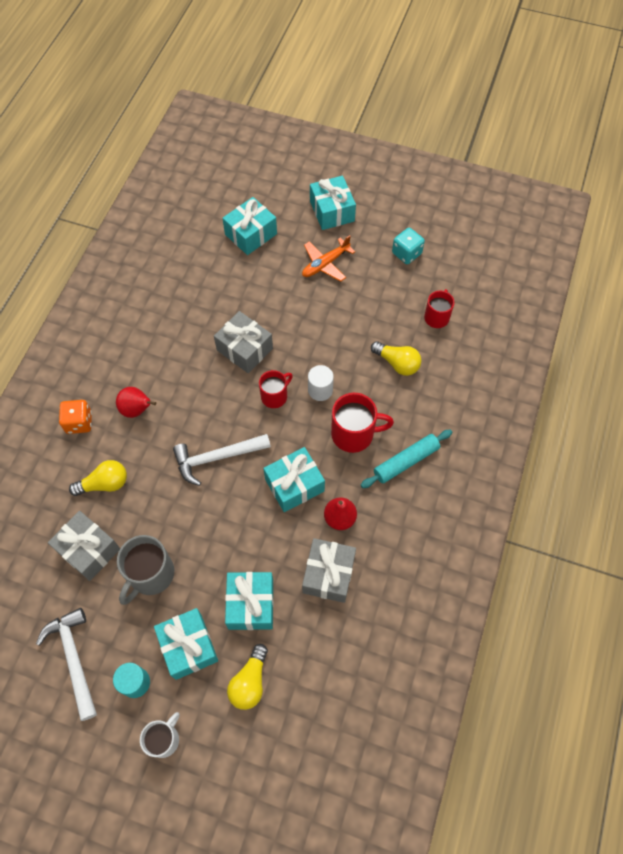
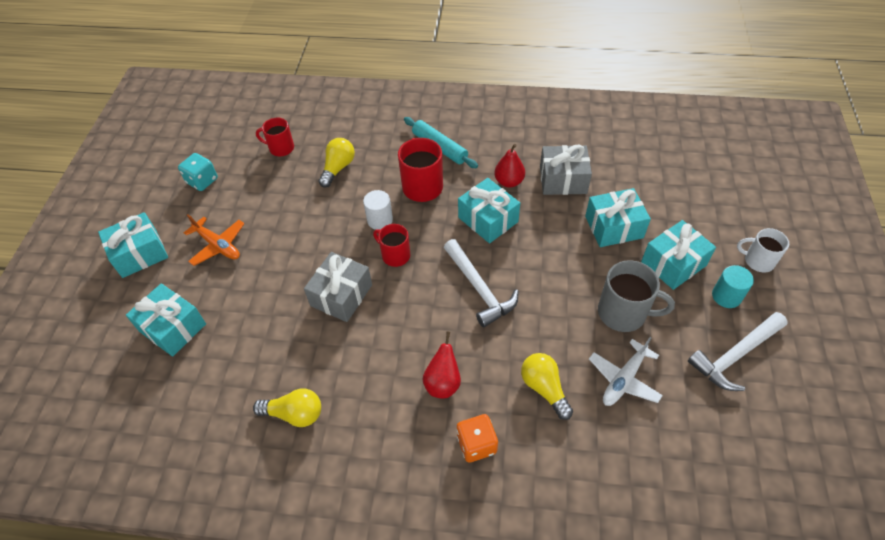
camera: 100 degrees left, 10 degrees down
grey gift [48,511,120,581] -> white plane [589,337,663,406]
yellow light bulb [227,644,268,710] -> yellow light bulb moved to [253,388,321,427]

